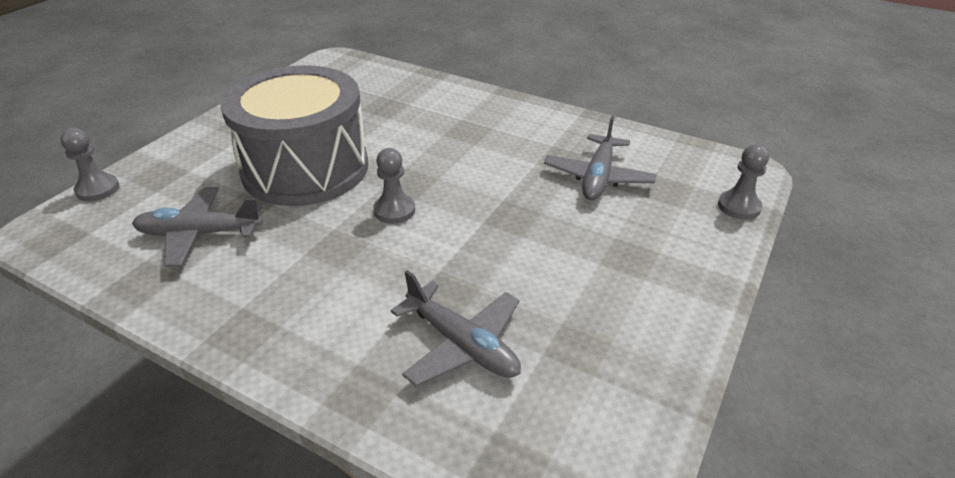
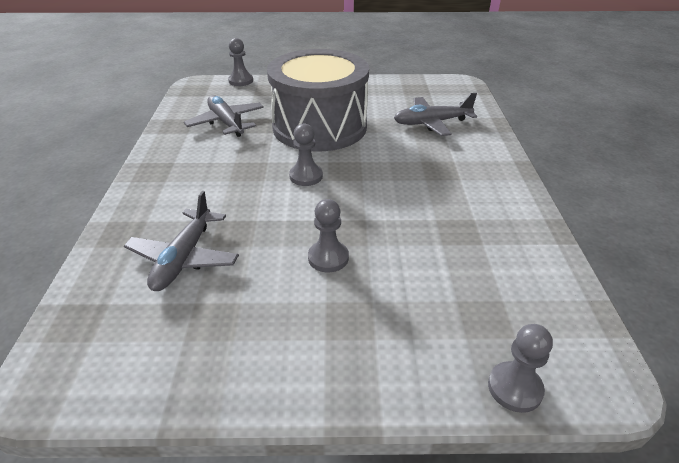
camera: 60 degrees right, 0 degrees up
grey plane [544,116,657,200] -> grey plane moved to [394,93,477,136]
none -> grey pawn [308,199,349,272]

